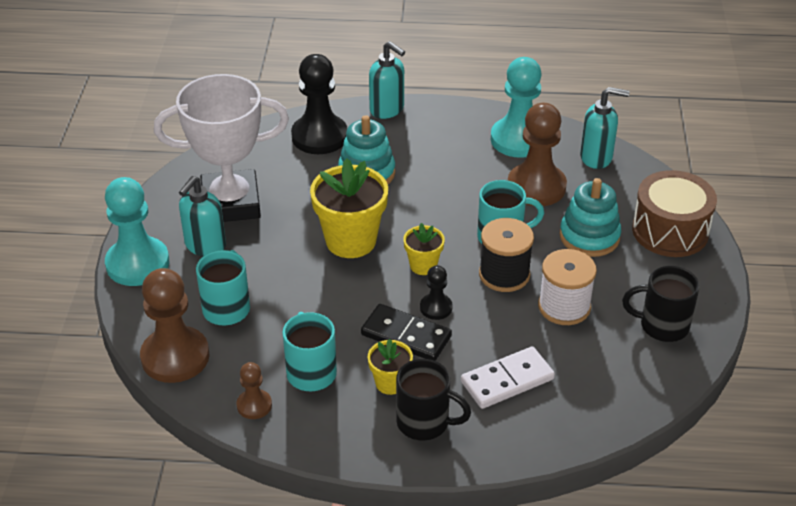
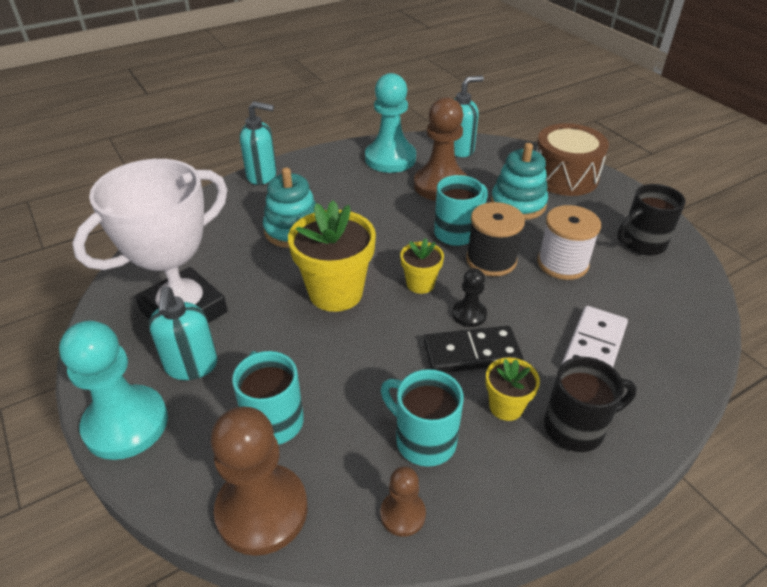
camera: 35 degrees left, 0 degrees up
black pawn [291,54,347,154] -> none

